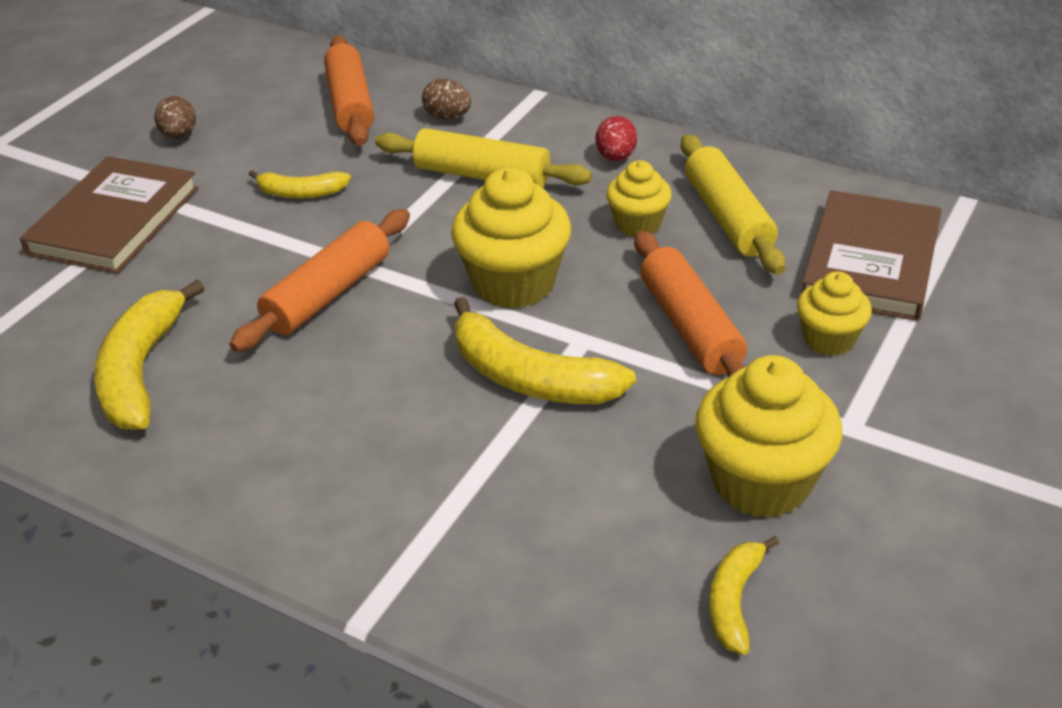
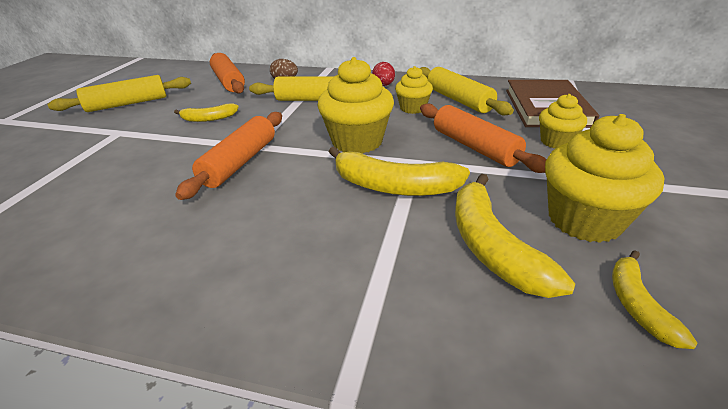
camera: 15 degrees left, 5 degrees down
brown book [20,156,198,274] -> none
yellow banana [94,280,205,430] -> yellow banana moved to [455,174,575,298]
brown egg [154,96,196,139] -> yellow rolling pin [48,75,191,112]

